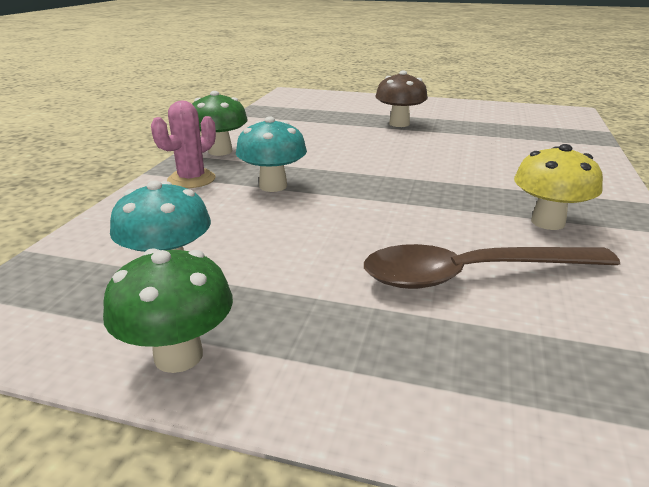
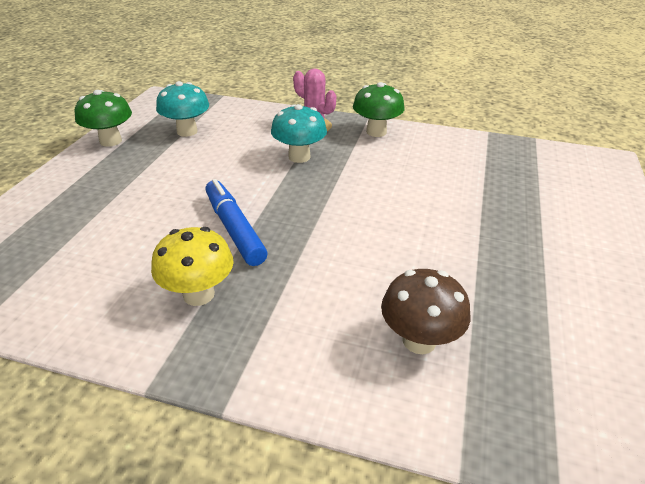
camera: 90 degrees right, 10 degrees up
brown spoon [364,244,620,289] -> none
brown mushroom [375,71,428,127] -> brown mushroom moved to [381,269,470,354]
none -> blue marker [205,179,268,266]

